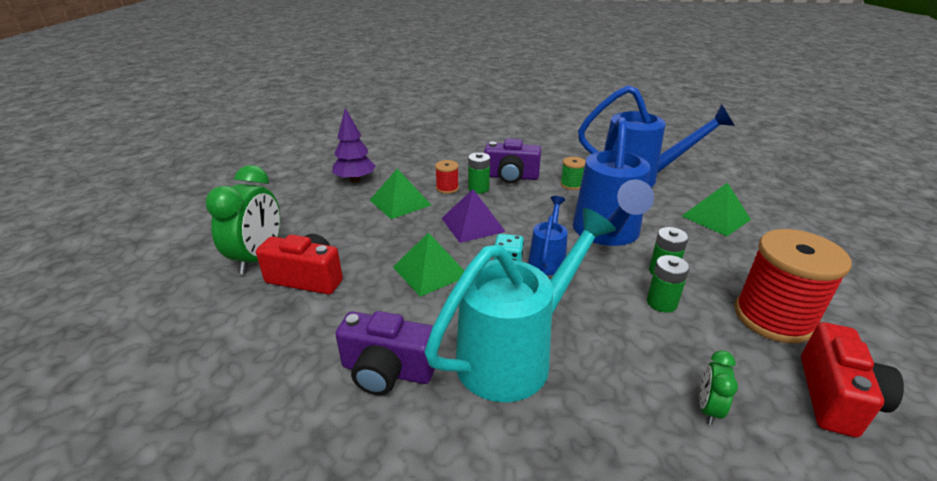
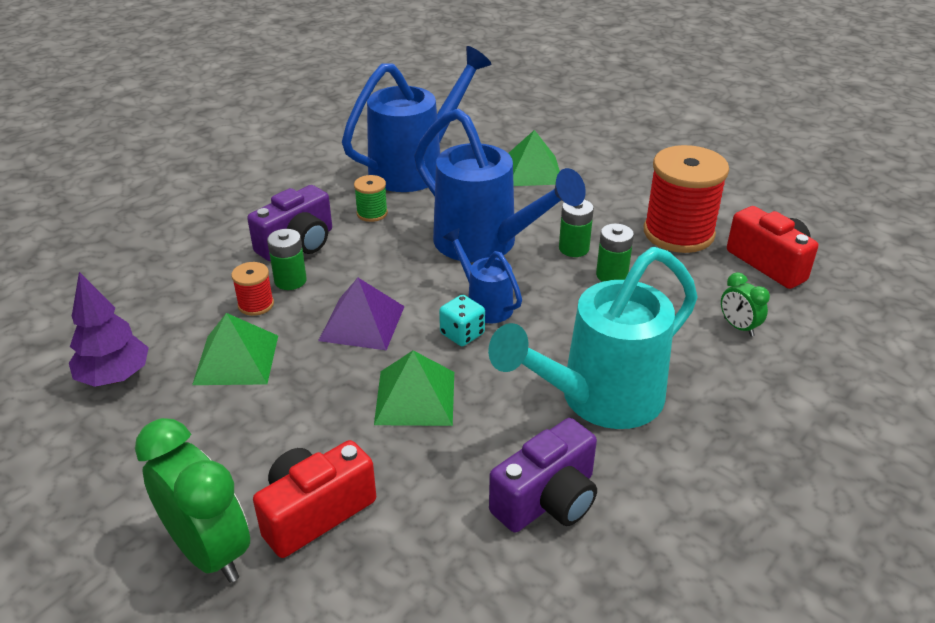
camera: 55 degrees left, 5 degrees up
turquoise watering can [425,208,616,402] -> turquoise watering can turned 120 degrees counterclockwise [488,247,698,429]

